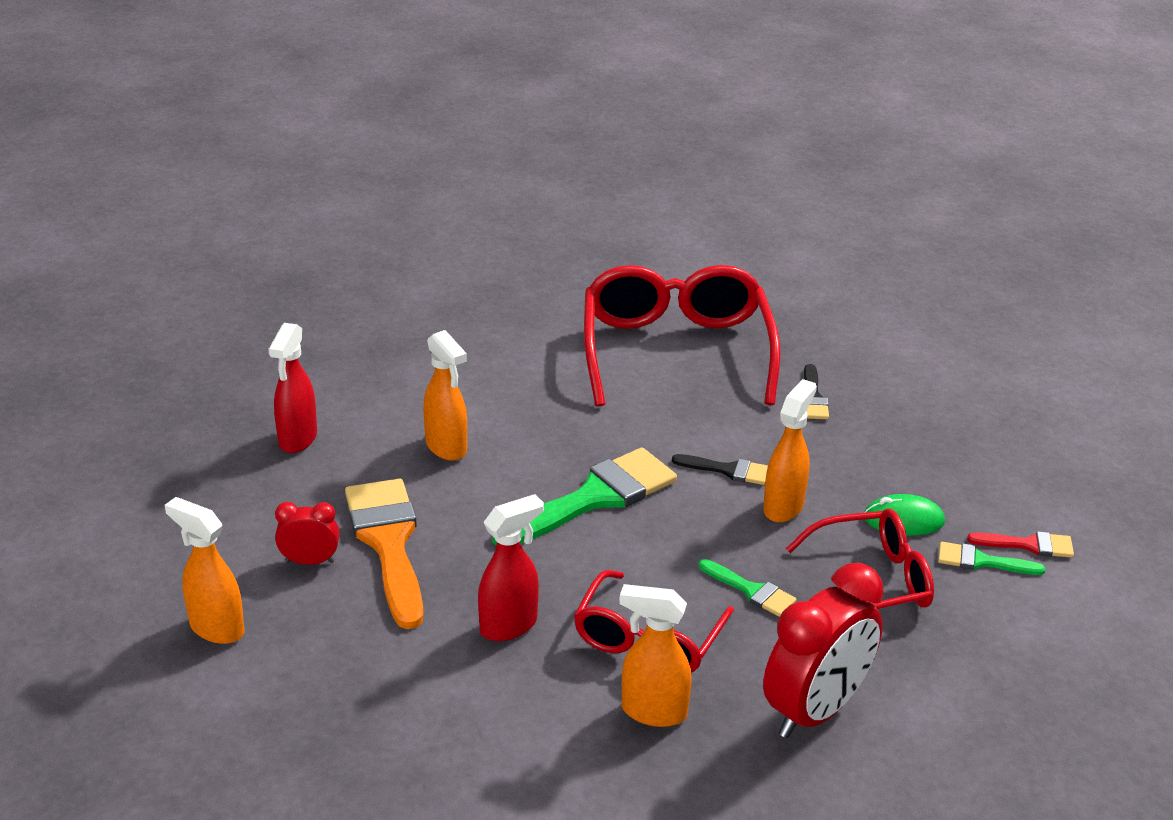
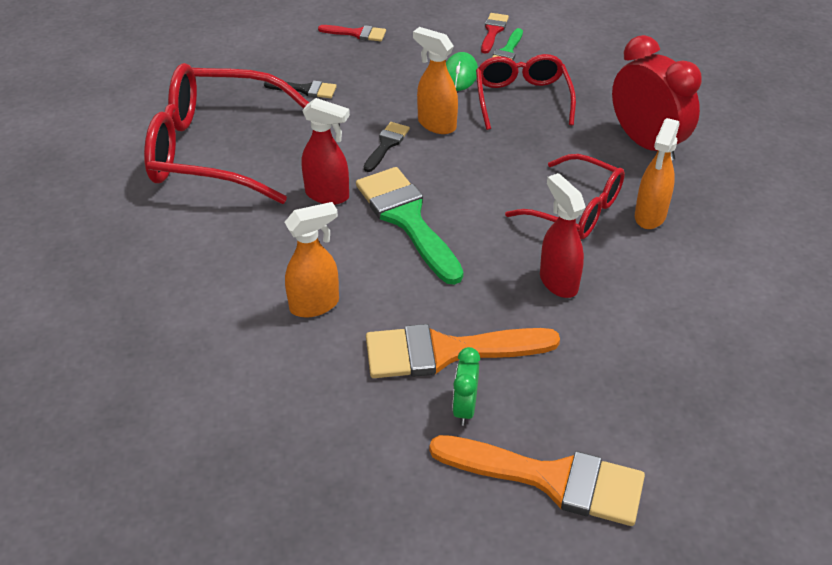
camera: 80 degrees left, 10 degrees up
orange spray bottle [165,497,244,644] -> orange brush [429,435,645,526]
red spray bottle [268,323,317,453] -> red spray bottle moved to [302,98,350,205]
red clock [275,502,340,565] -> green clock [452,347,480,426]
green brush [699,559,797,617] -> none
none -> red brush [318,25,386,41]

